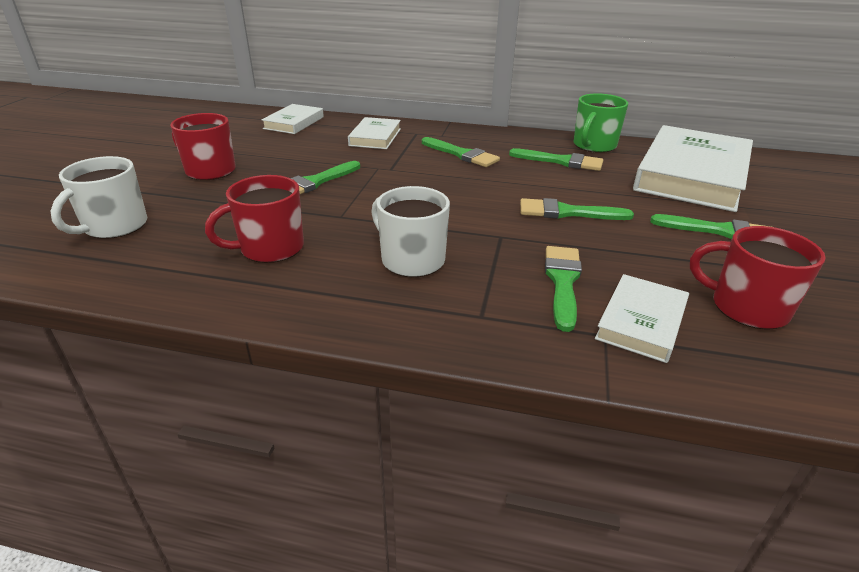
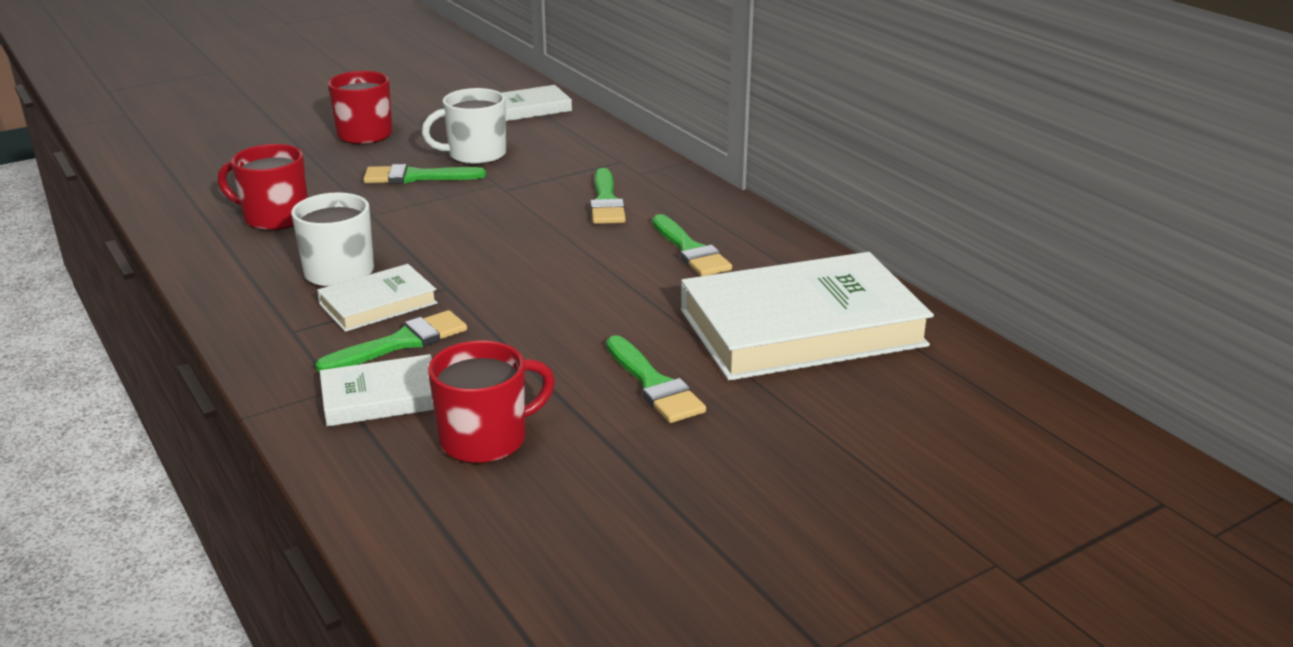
camera: 45 degrees right, 5 degrees down
white mug [50,156,147,239] -> white mug moved to [422,88,506,165]
white book [348,117,401,149] -> white book moved to [317,264,438,332]
green brush [520,198,634,220] -> none
green mug [574,93,628,153] -> none
red mug [690,226,826,330] -> red mug turned 75 degrees clockwise [428,340,555,464]

